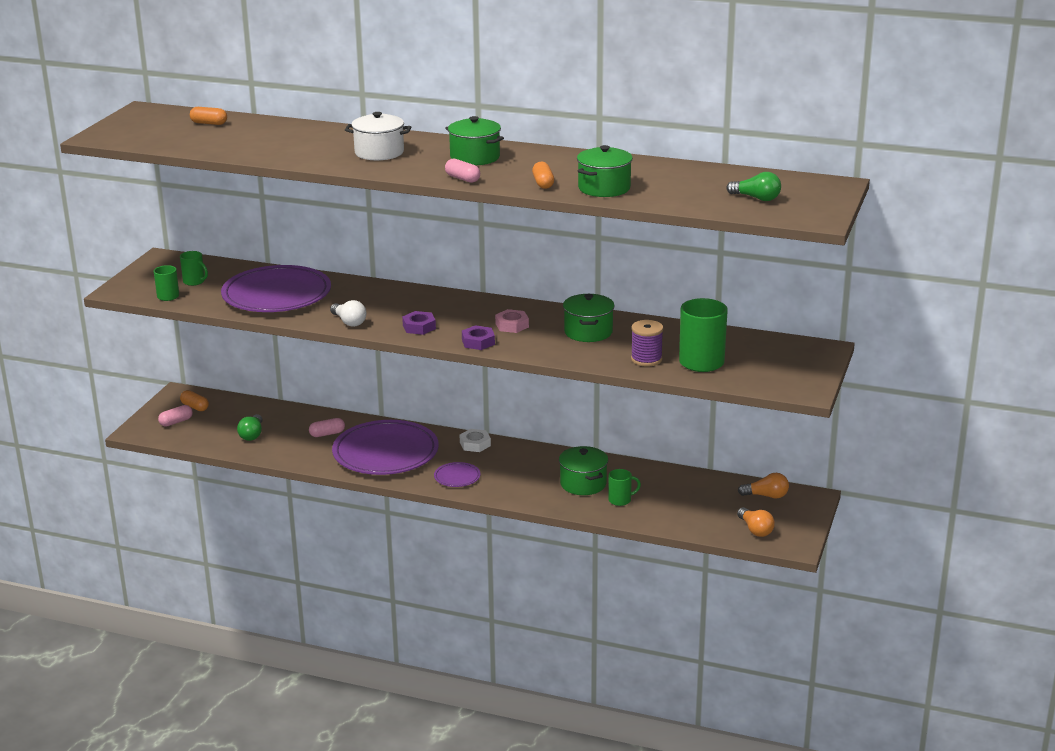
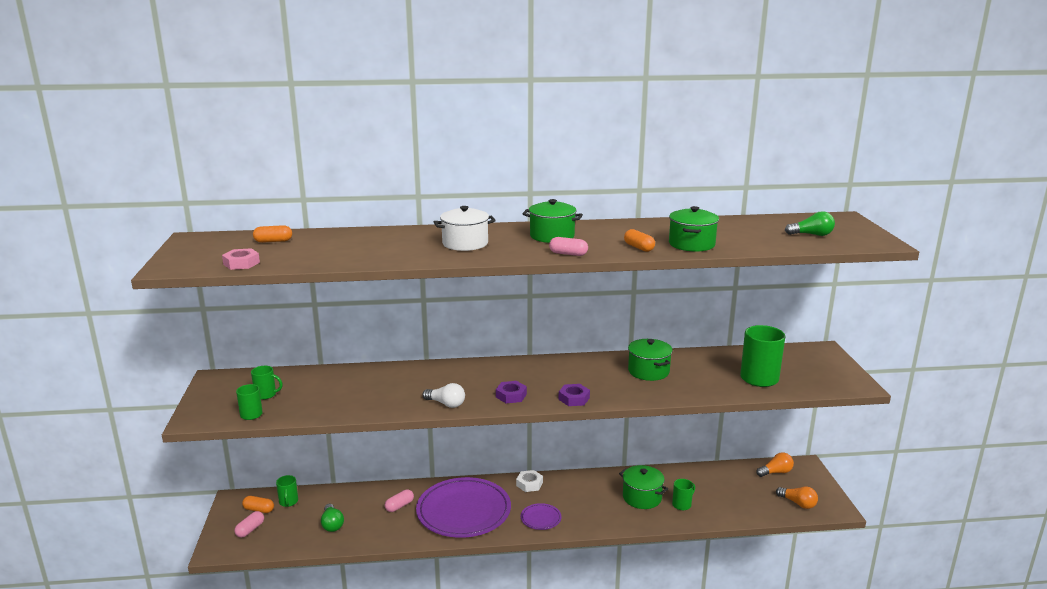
camera: 25 degrees left, 5 degrees down
purple plate [221,265,331,312] -> none
pink nut [495,309,529,333] -> pink nut moved to [222,248,260,270]
purple spool [631,320,663,366] -> none
none -> green mug [276,475,298,507]

